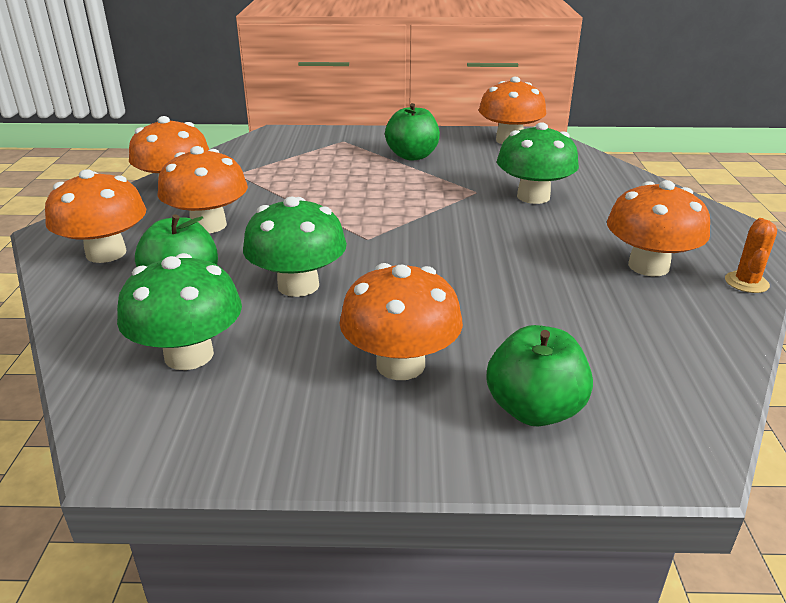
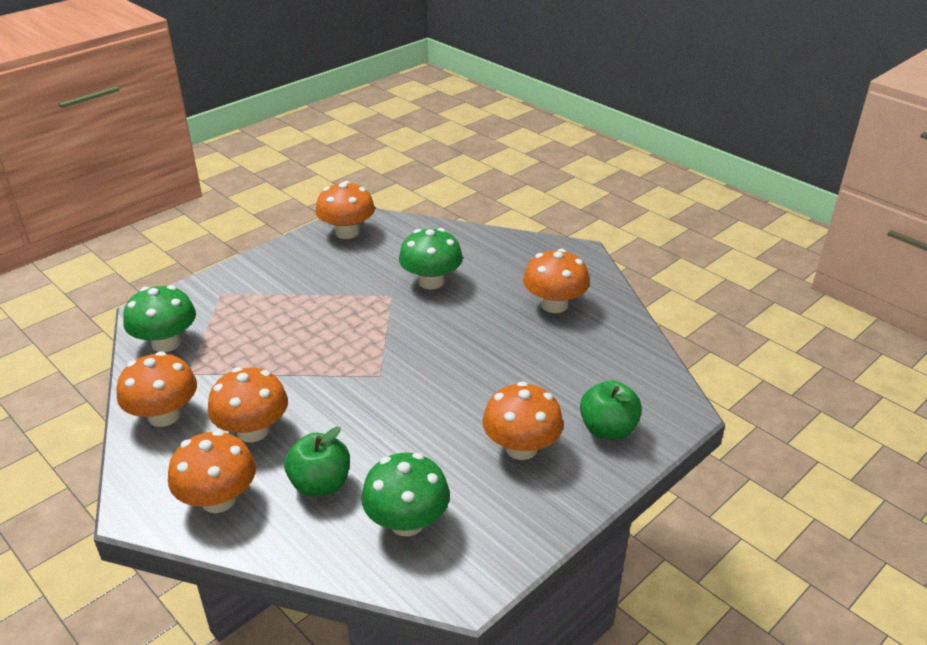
camera: 45 degrees left, 5 degrees up
green mushroom [243,197,347,297] -> green mushroom moved to [123,285,196,352]
green apple [385,103,440,161] -> none
orange cactus [725,218,777,293] -> none

